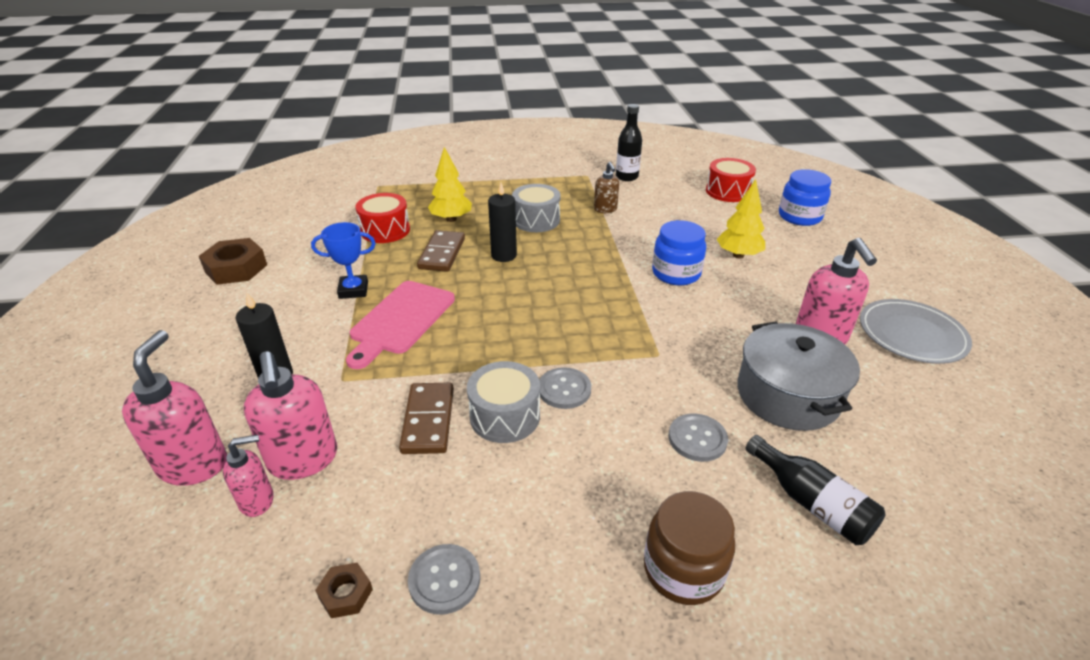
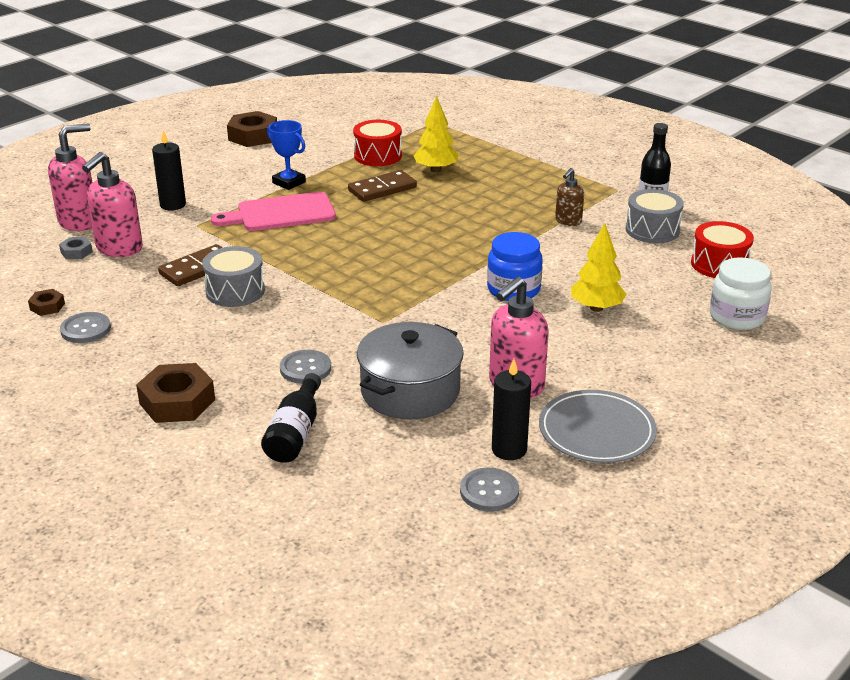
camera: 50 degrees right, 5 degrees down
pink soap dispenser [223,435,274,517] -> grey nut [59,237,93,259]
black candle [488,182,517,262] -> black candle moved to [492,359,531,460]
grey drum [512,184,561,232] -> grey drum moved to [626,189,684,243]
grey button [539,367,591,409] -> grey button moved to [460,468,519,512]
brown jar [644,491,735,605] -> brown nut [136,363,215,423]
blue jar [779,169,831,226] -> white jar [710,257,772,330]

